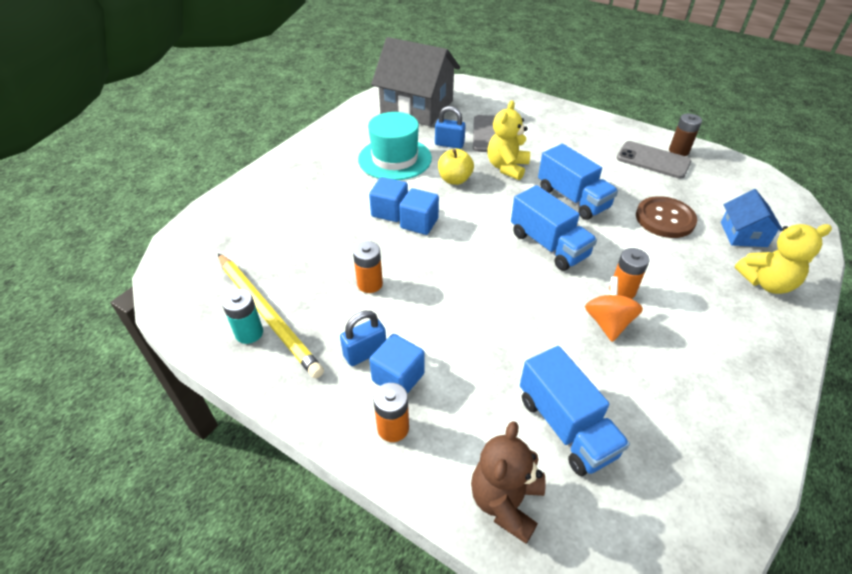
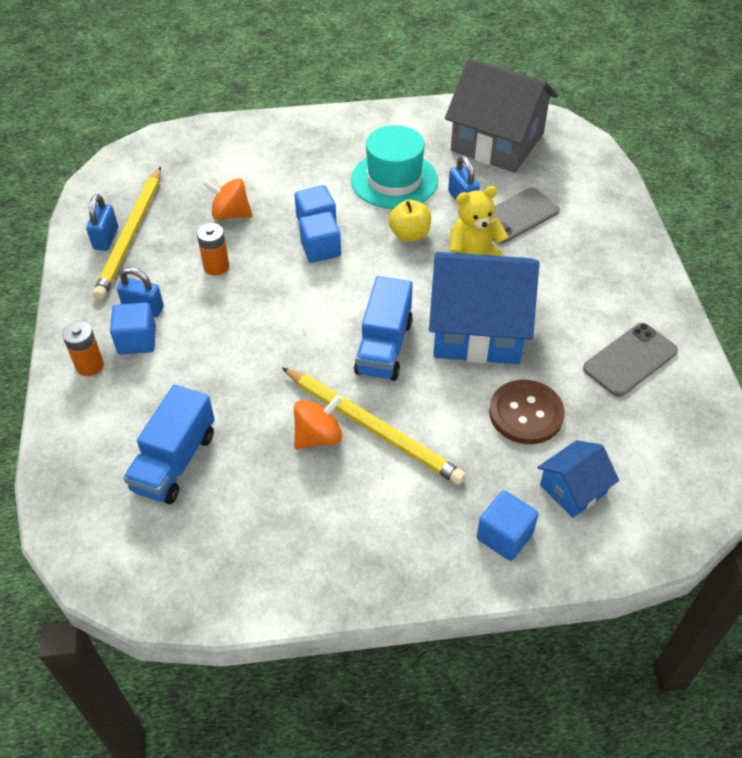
camera: 50 degrees right, 5 degrees up
turquoise battery [222,289,263,344] -> blue padlock [86,194,118,251]
grey house [371,37,460,126] -> grey house turned 45 degrees counterclockwise [445,58,558,173]
brown teddy bear [471,421,546,544] -> none
blue truck [538,144,618,220] -> blue house [429,252,539,364]
orange battery [610,248,650,299] -> yellow pencil [282,367,466,485]
grey phone [617,141,692,179] -> grey phone turned 60 degrees clockwise [583,323,678,397]
brown battery [669,114,702,156] -> none
yellow teddy bear [735,224,832,294] -> blue cube [477,490,539,561]
none -> orange spinning top [203,178,253,220]

